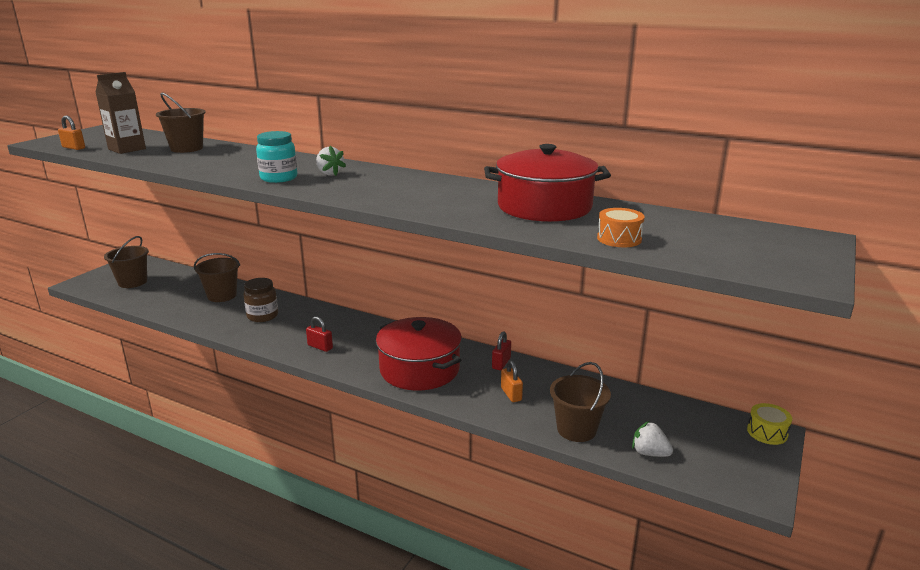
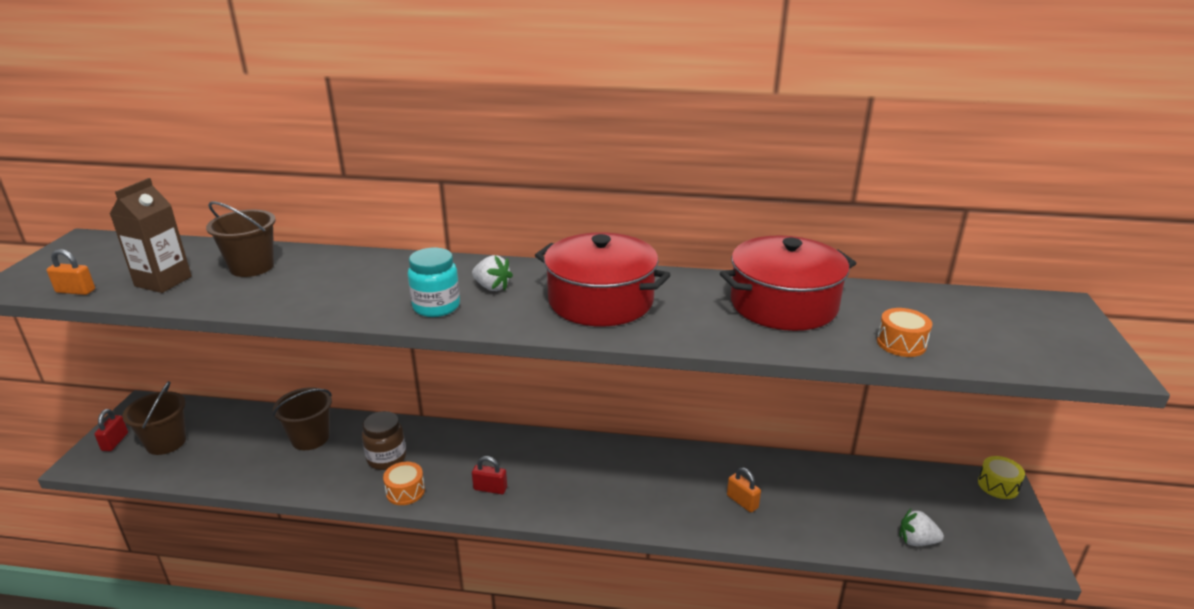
camera: 20 degrees left, 5 degrees up
red pot [376,317,462,391] -> red pot moved to [535,232,671,326]
red padlock [492,331,511,370] -> red padlock moved to [94,409,128,451]
brown bucket [550,362,611,442] -> none
none -> orange drum [383,462,425,505]

